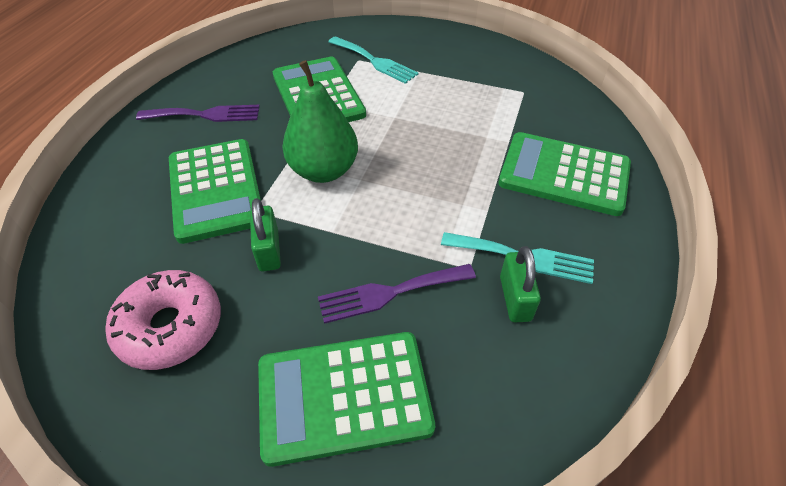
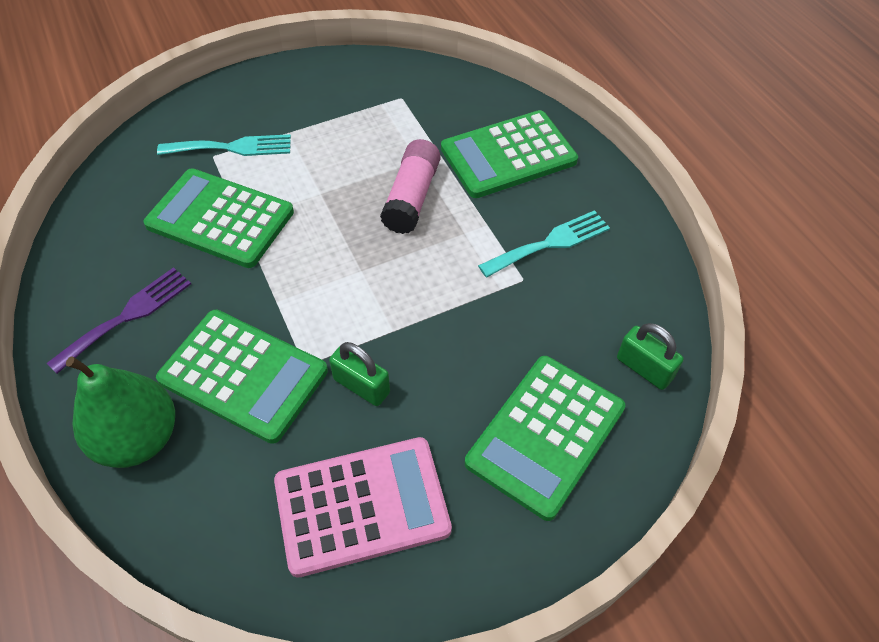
camera: 45 degrees left, 5 degrees up
pink donut [106,270,221,370] -> pink calculator [274,437,452,578]
green pear [282,60,358,183] -> green pear moved to [66,356,175,468]
purple fork [318,264,476,324] -> none
green padlock [500,246,541,322] -> green padlock moved to [617,323,684,390]
none -> pink glue stick [380,139,441,234]

